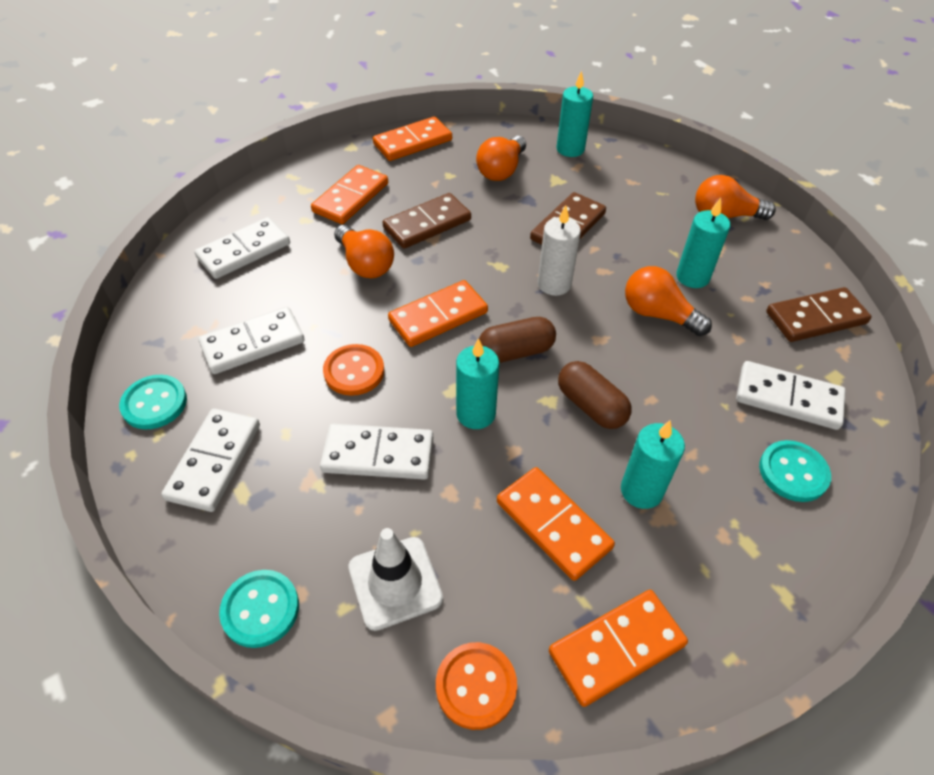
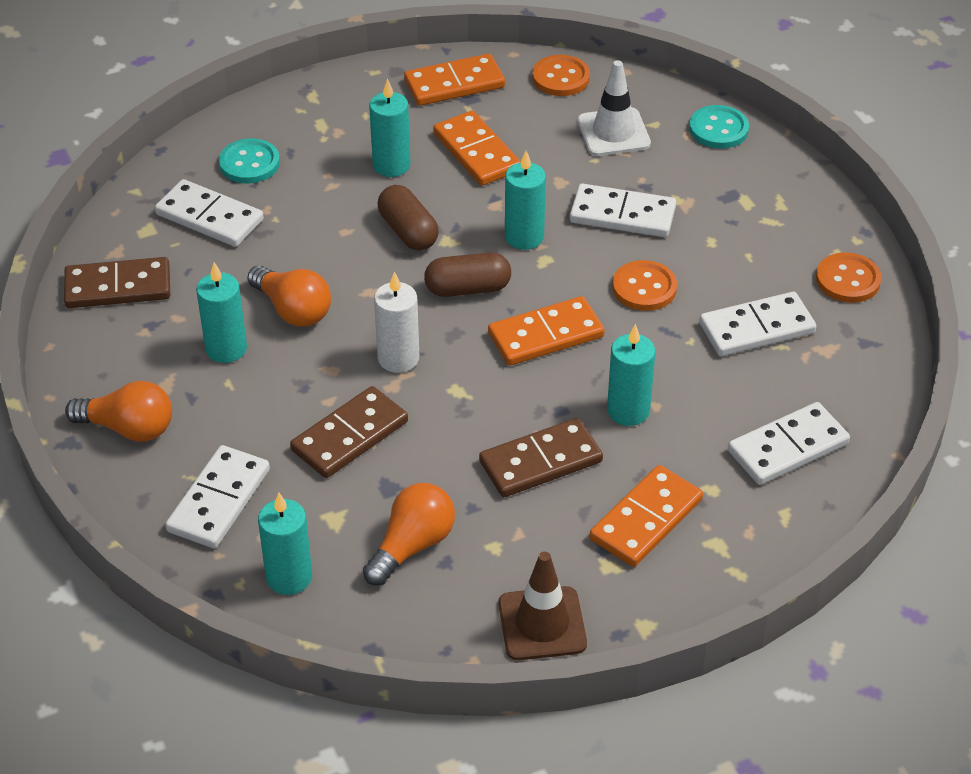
camera: 170 degrees left, 5 degrees down
turquoise button [119,375,187,430] -> orange button [816,252,882,303]
white domino [162,408,260,512] -> white domino moved to [165,445,270,548]
orange light bulb [334,225,394,278] -> turquoise candle [607,324,655,426]
orange domino [373,117,452,161] -> brown traffic cone [499,552,587,660]

